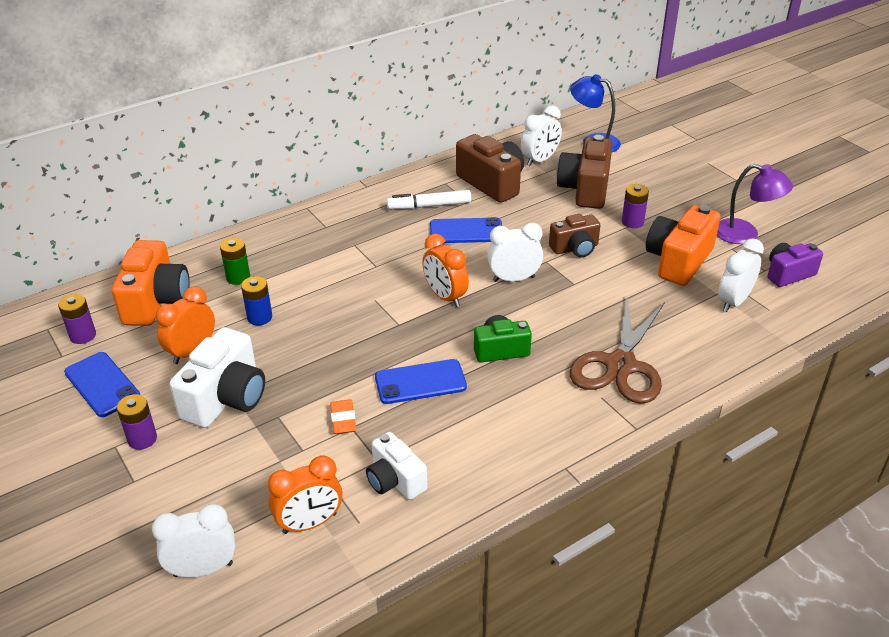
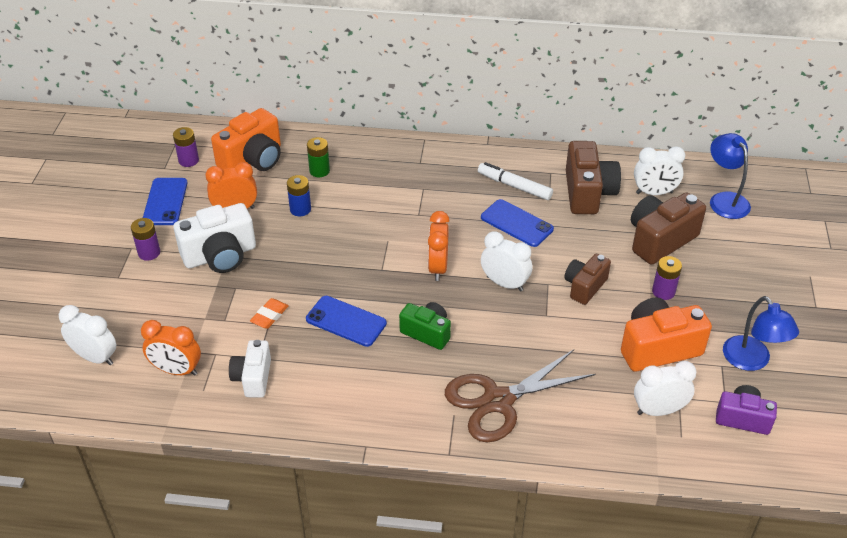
camera: 40 degrees right, 5 degrees up
brown camera [549,214,600,257] -> brown camera turned 105 degrees clockwise [564,254,611,305]
purple lamp [717,164,793,244] -> blue lamp [723,296,799,371]

